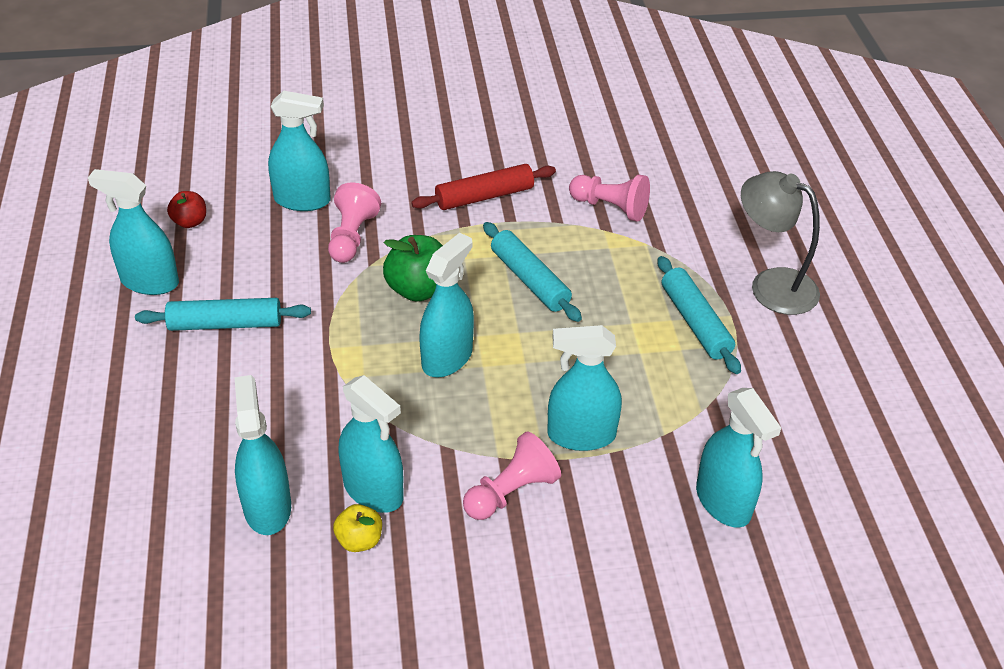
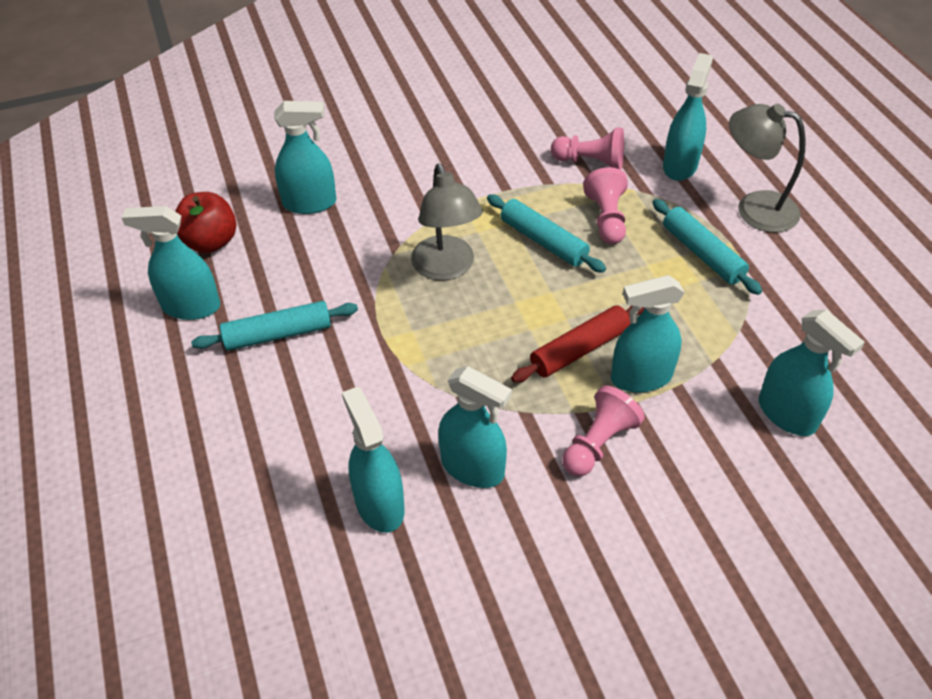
camera: 10 degrees left, 5 degrees up
red apple [167,191,206,228] -> red apple [175,192,236,253], size x1.70
pink pawn [328,182,381,263] -> pink pawn moved to [583,167,628,244]
yellow apple [333,504,382,552] -> none
green apple [383,235,443,302] -> grey lamp [411,164,483,281]
red rolling pin [411,164,556,210] -> red rolling pin moved to [511,305,645,383]
turquoise spray bottle [419,233,474,377] -> turquoise spray bottle moved to [663,53,713,181]

